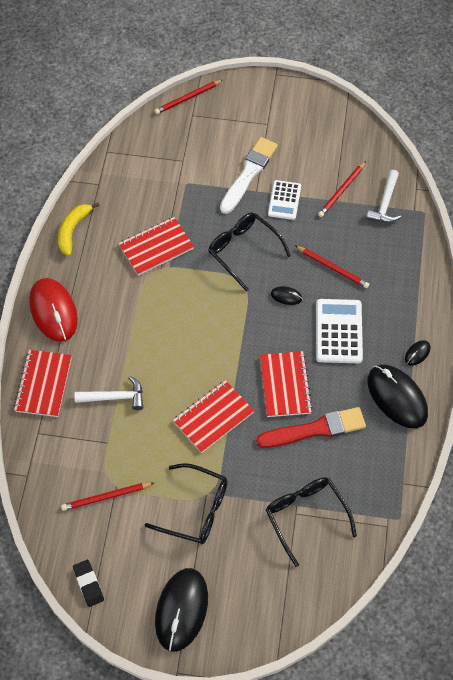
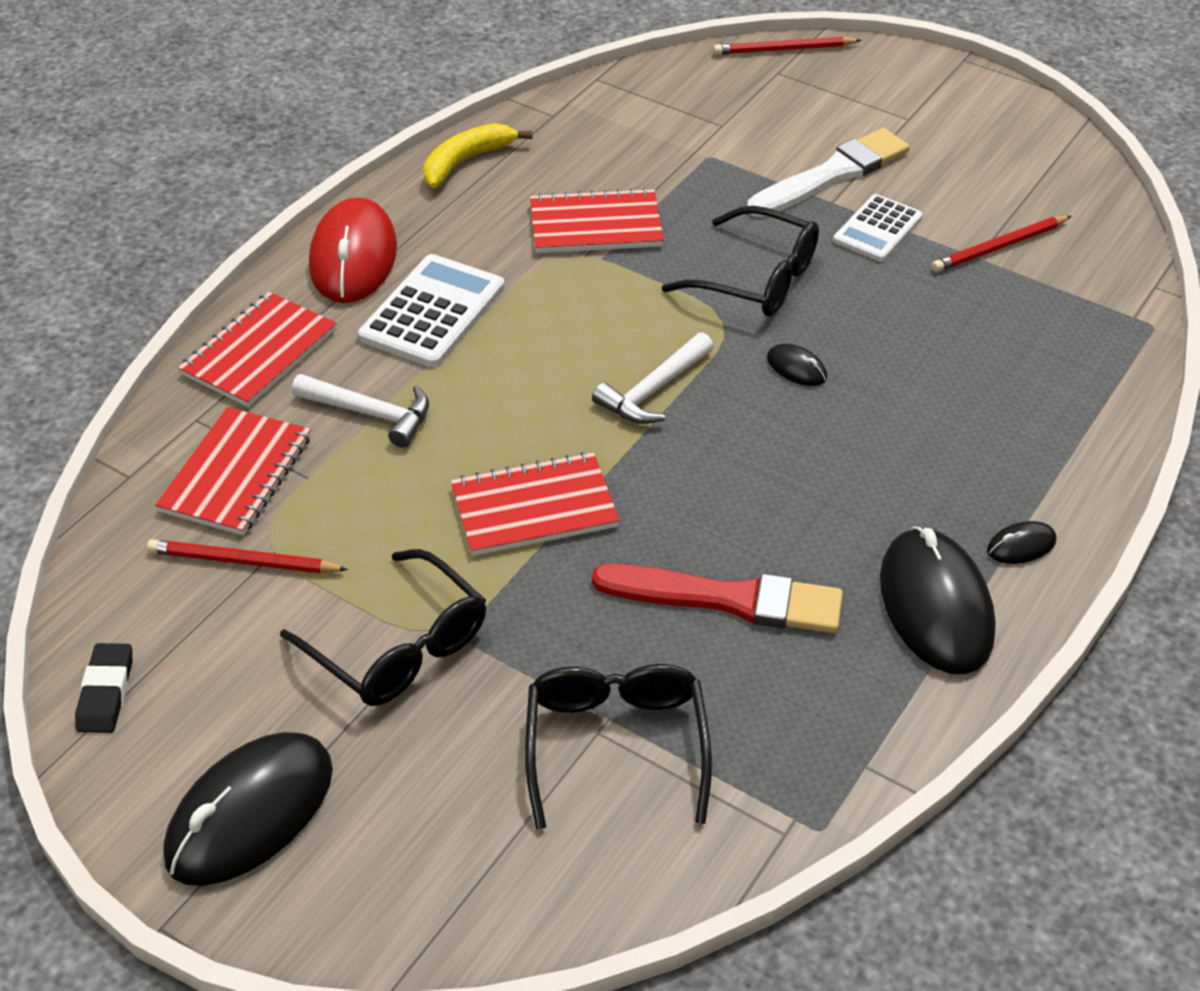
camera: 25 degrees right, 15 degrees down
black glasses [208,212,291,291] -> black glasses turned 135 degrees clockwise [662,206,819,316]
red notebook [260,351,313,417] -> red notebook moved to [155,407,311,535]
red pencil [296,246,369,288] -> none
white calculator [316,299,363,363] -> white calculator moved to [358,254,505,367]
white hammer [366,170,401,223] -> white hammer moved to [592,332,714,424]

